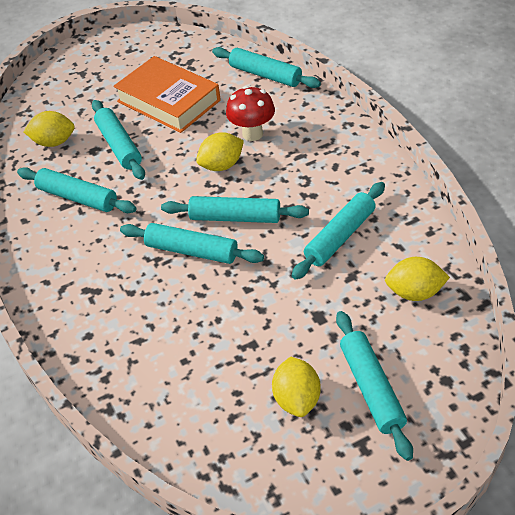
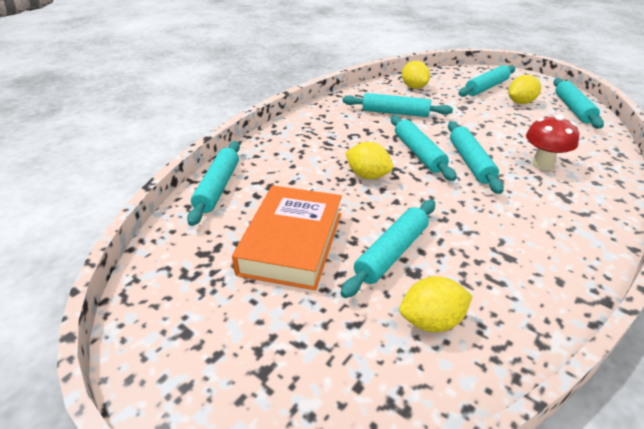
camera: 120 degrees left, 10 degrees down
turquoise rolling pin [17,167,136,213] -> turquoise rolling pin moved to [553,78,604,128]
yellow lemon [23,111,75,147] -> yellow lemon turned 75 degrees counterclockwise [400,276,473,332]
red mushroom [226,86,275,141] -> red mushroom moved to [526,115,579,170]

